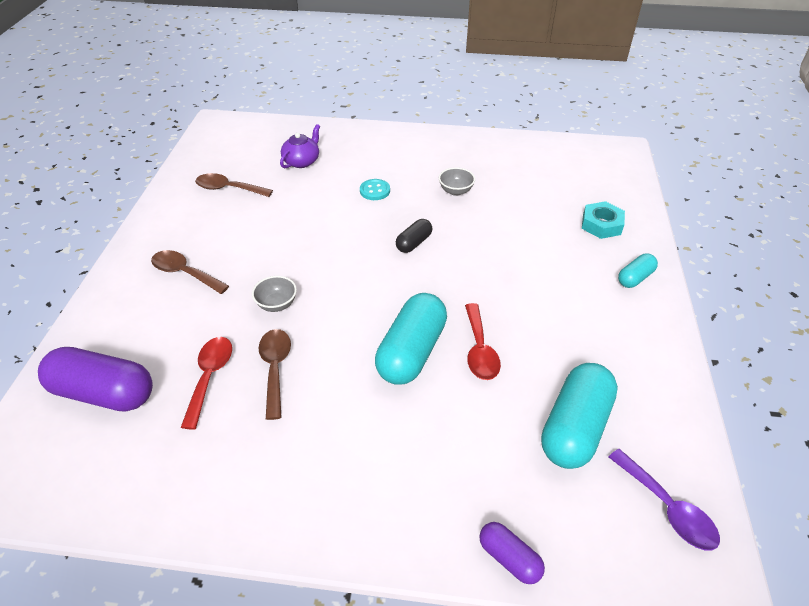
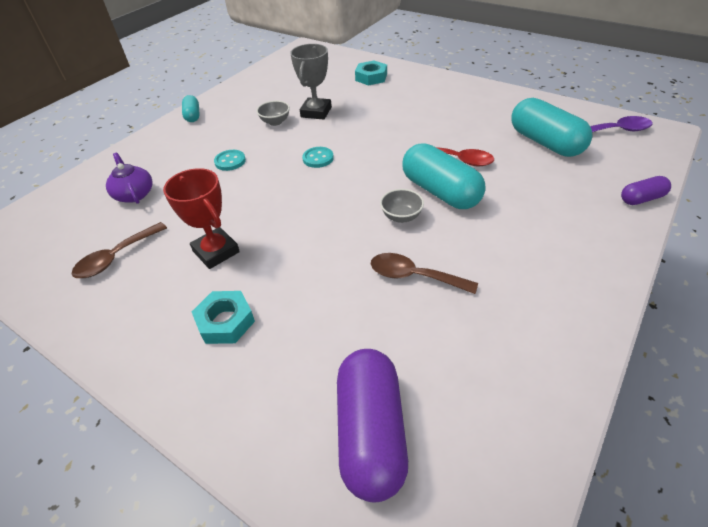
camera: 60 degrees left, 0 degrees up
purple capsule [38,347,153,412] -> purple capsule turned 45 degrees counterclockwise [337,349,408,502]
brown spoon [151,250,229,294] -> turquoise nut [192,291,255,344]
red spoon [181,337,232,430] -> none
grey bowl [252,276,297,312] -> grey bowl moved to [380,189,424,223]
black capsule [396,219,432,253] -> turquoise button [302,147,334,168]
turquoise capsule [618,253,658,288] -> turquoise capsule moved to [182,95,200,122]
none -> red trophy [163,168,240,269]
none -> grey trophy [290,44,332,120]

